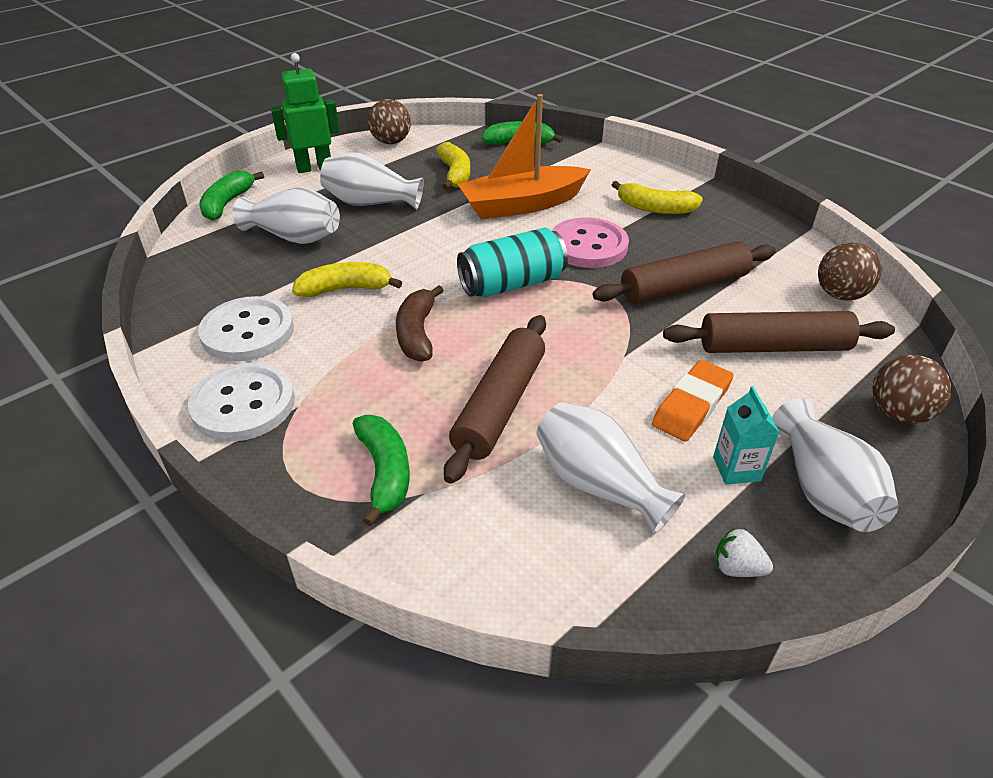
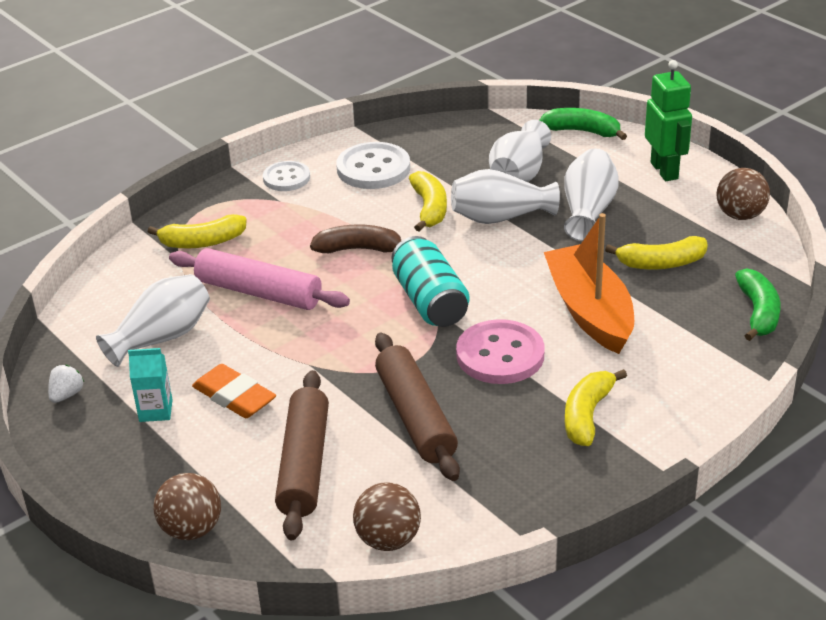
camera: 95 degrees right, 5 degrees down
white button [188,362,295,442] -> white button [263,161,310,191], size x0.64
green banana [353,415,410,526] -> yellow banana [148,214,247,249]
brown rolling pin [444,315,546,484] -> pink rolling pin [169,248,350,310]
white vase [772,398,898,532] -> white vase moved to [451,169,560,224]

